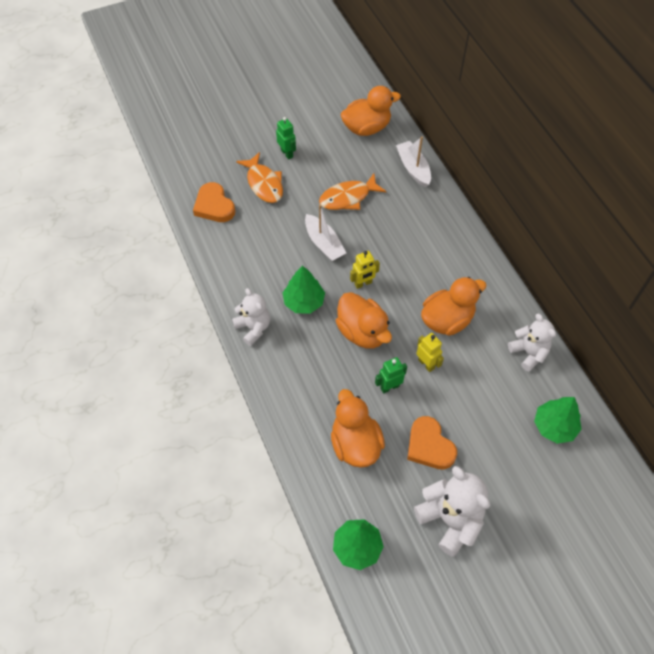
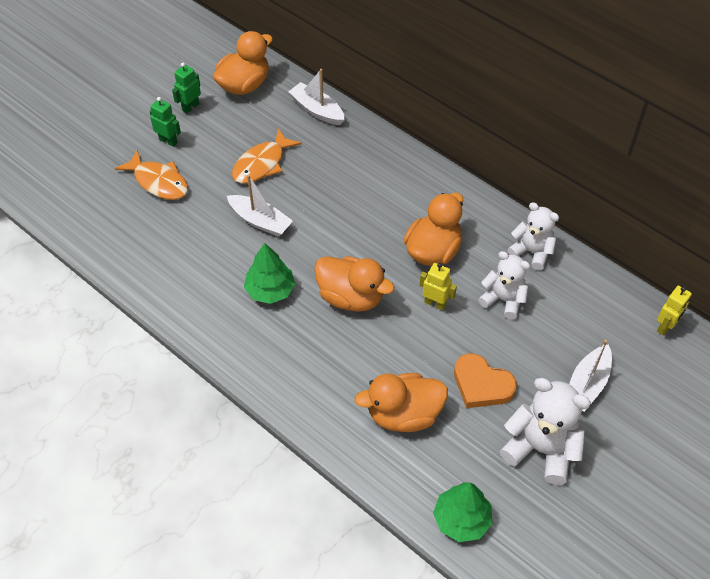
camera: 25 degrees left, 5 degrees down
orange heart [193,182,235,222] -> none
white teddy bear [232,288,270,346] -> white teddy bear moved to [478,251,530,319]
orange duck [331,389,385,468] -> orange duck turned 60 degrees counterclockwise [355,373,448,432]
yellow robot [350,251,380,289] -> yellow robot moved to [657,286,692,336]
green robot [375,357,407,394] -> green robot moved to [172,63,201,113]
green tree [534,397,582,444] -> none
none -> white boat [569,340,612,412]

